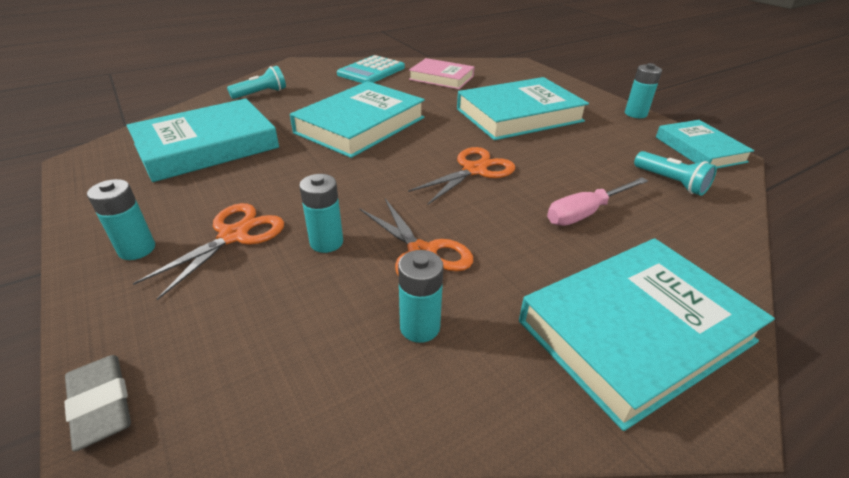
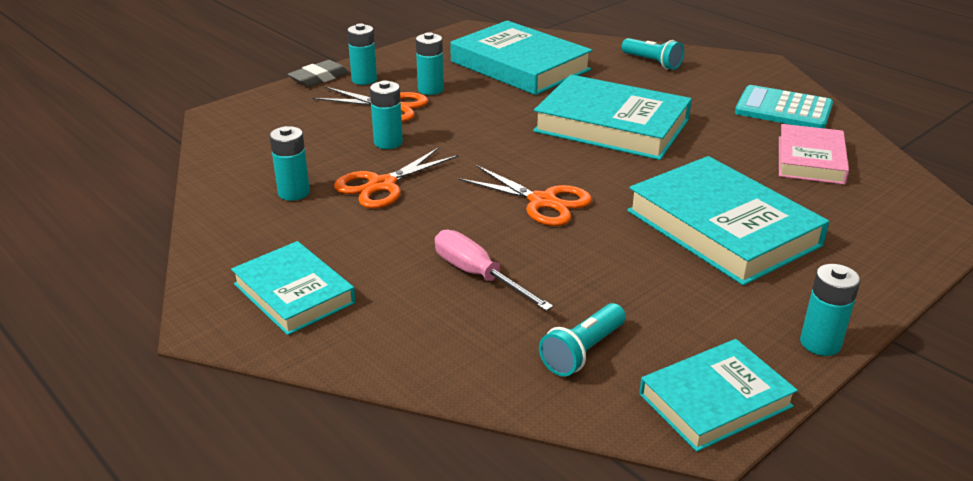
camera: 80 degrees right, 5 degrees down
grey eraser [64,355,131,452] -> grey eraser moved to [288,60,349,87]
turquoise book [519,238,775,431] -> turquoise book [231,241,356,335], size x0.61
none -> turquoise battery [416,32,444,95]

